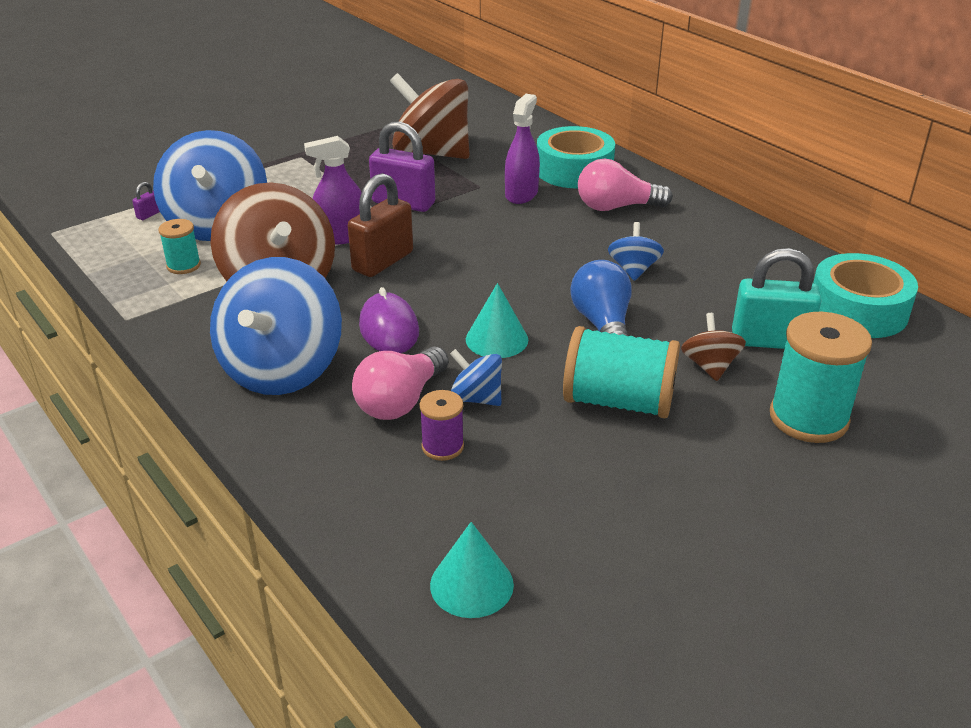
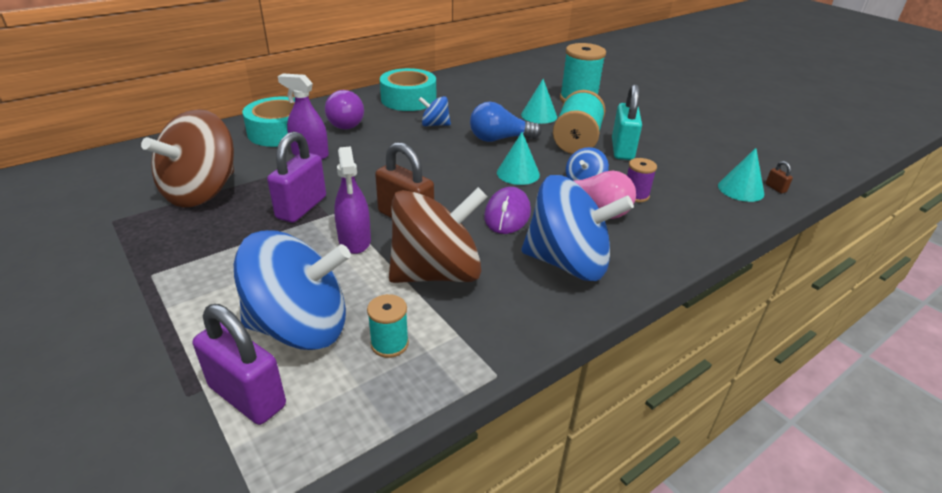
camera: 90 degrees left, 0 degrees up
purple padlock [132,182,160,220] -> purple padlock [193,304,286,425], size x2.47
purple mouse [359,287,419,353] -> purple mouse turned 60 degrees counterclockwise [484,187,531,234]
pink light bulb [578,159,672,211] -> purple light bulb [325,90,364,130]
brown spinning top [681,313,746,381] -> turquoise cone [521,79,557,124]
turquoise padlock [732,248,822,349] -> turquoise padlock moved to [612,84,642,160]
turquoise tape [813,253,918,338] -> turquoise tape moved to [380,68,436,111]
none -> brown padlock [766,161,793,193]

